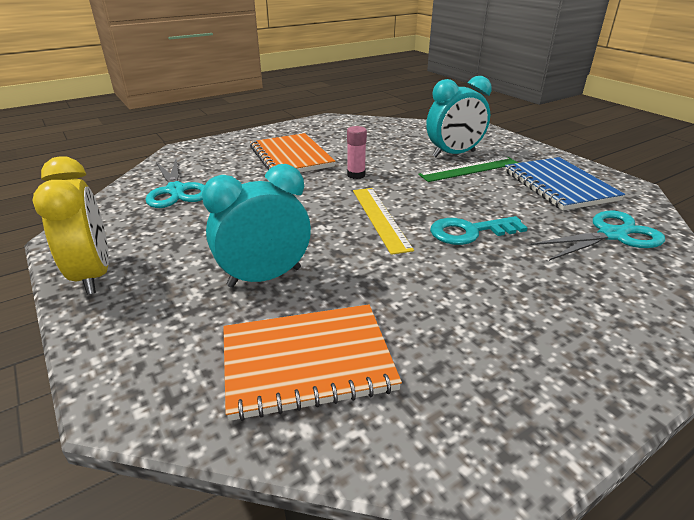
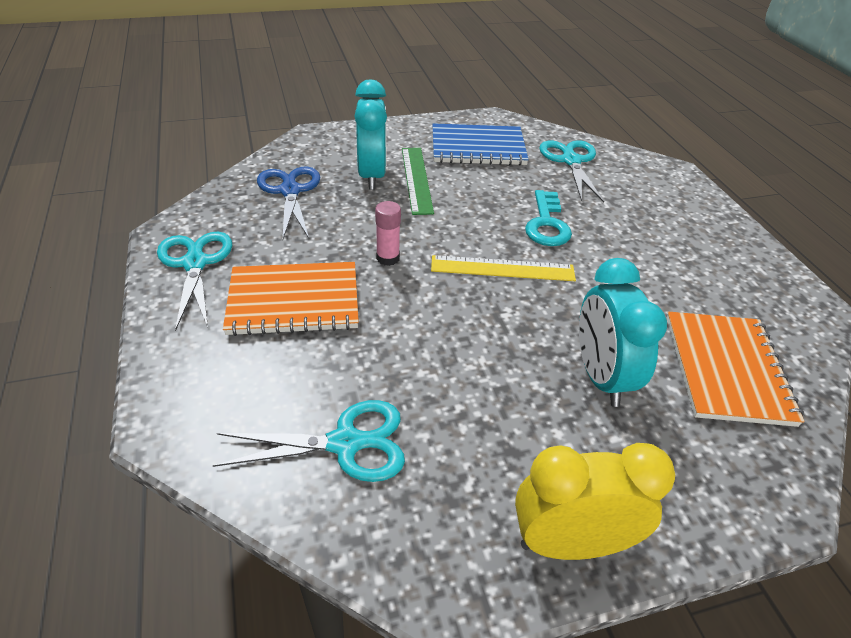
camera: 75 degrees left, 10 degrees up
none -> turquoise scissors [157,231,232,331]
none -> blue scissors [257,166,320,239]

